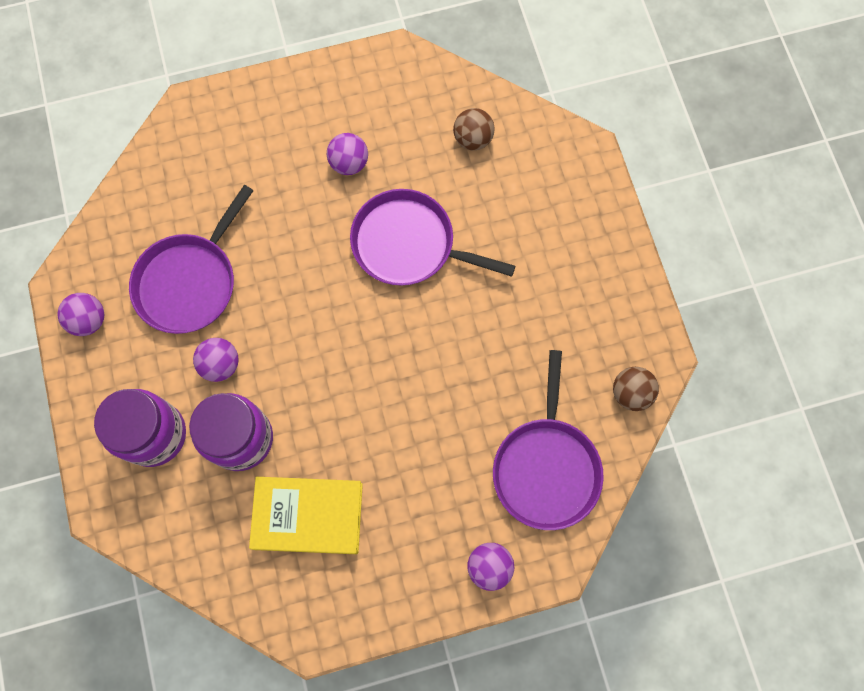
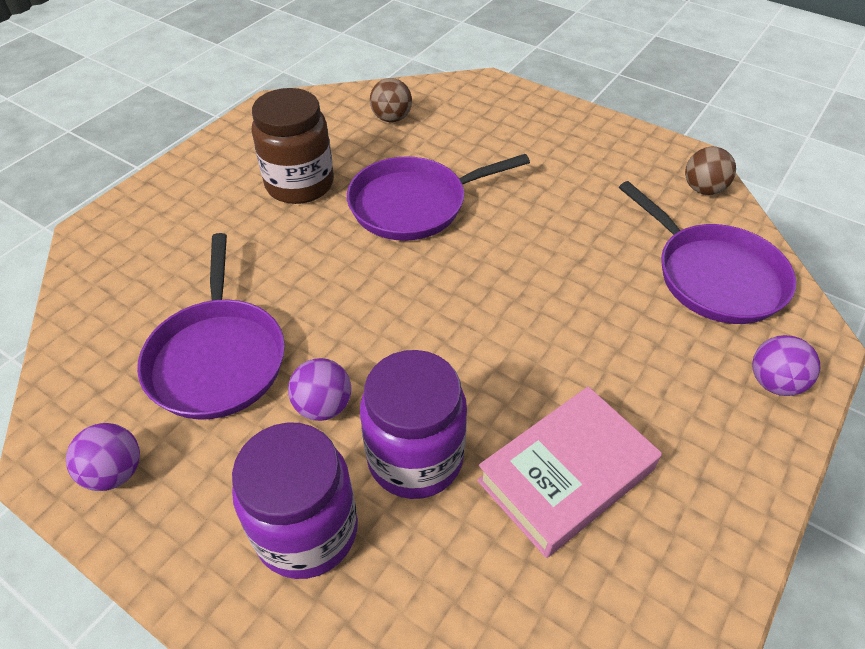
camera: 40 degrees left, 25 degrees down
yellow book [249,477,363,554] -> pink book [477,386,662,558]
purple ball [327,133,368,175] -> brown jar [252,88,334,204]

